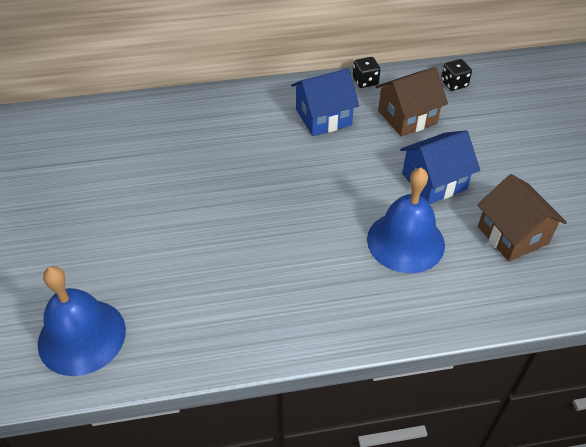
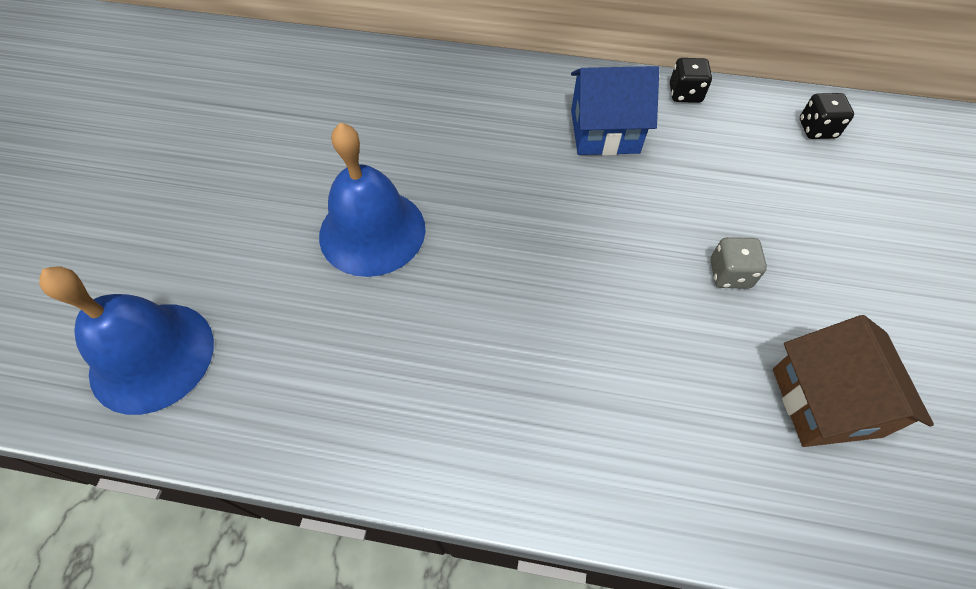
camera: 20 degrees right, 10 degrees up
blue bell [367,167,445,273] -> blue bell moved to [319,122,426,277]
brown house [376,67,448,137] -> none
blue house [400,130,480,204] -> grey dice [710,237,767,289]

